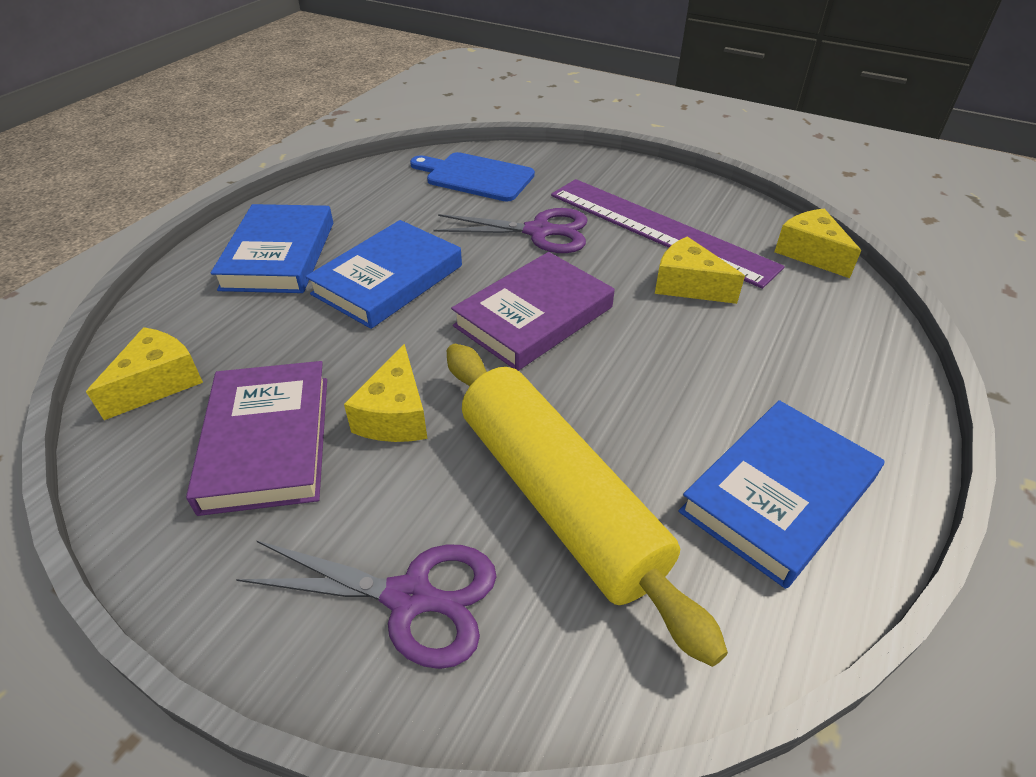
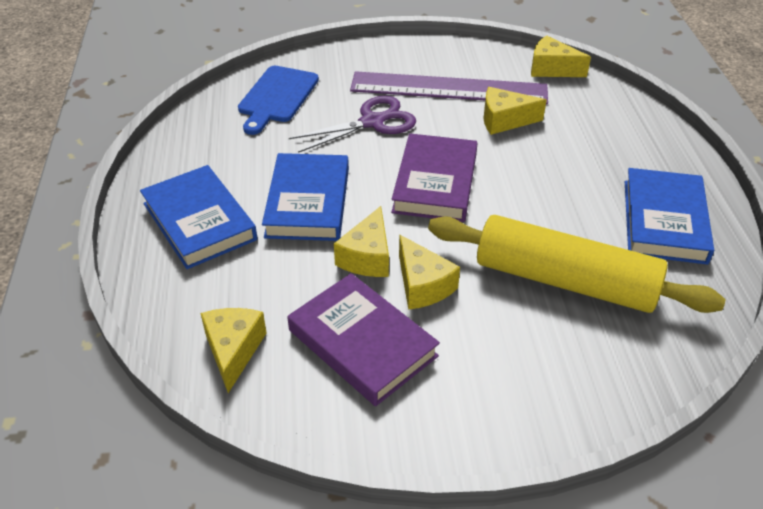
camera: 35 degrees left, 0 degrees up
purple scissors [236,541,497,669] -> none
blue cutting board [410,152,535,202] -> blue cutting board turned 60 degrees counterclockwise [238,66,319,135]
none -> yellow cheese [334,206,389,277]

